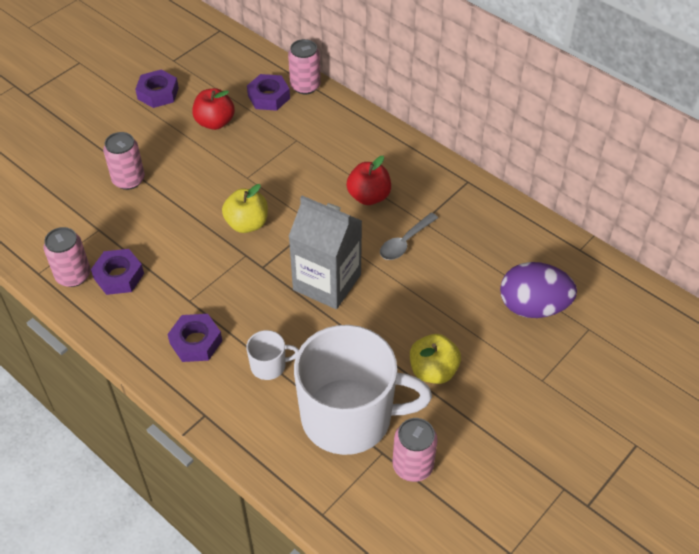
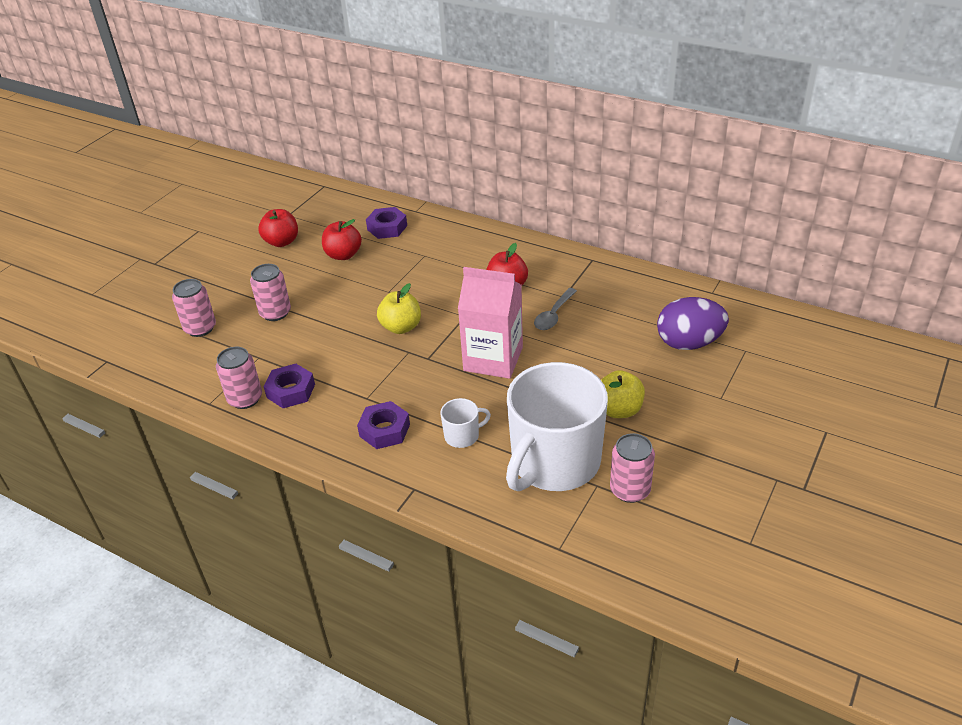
camera: 10 degrees left, 10 degrees down
purple nut [135,69,179,108] -> red apple [258,209,298,247]
pink can [288,39,321,94] -> pink can moved to [172,279,216,337]
grey carton [288,196,362,309] -> pink carton [458,267,523,379]
white mug [294,325,432,455] -> white mug turned 135 degrees clockwise [506,362,608,491]

